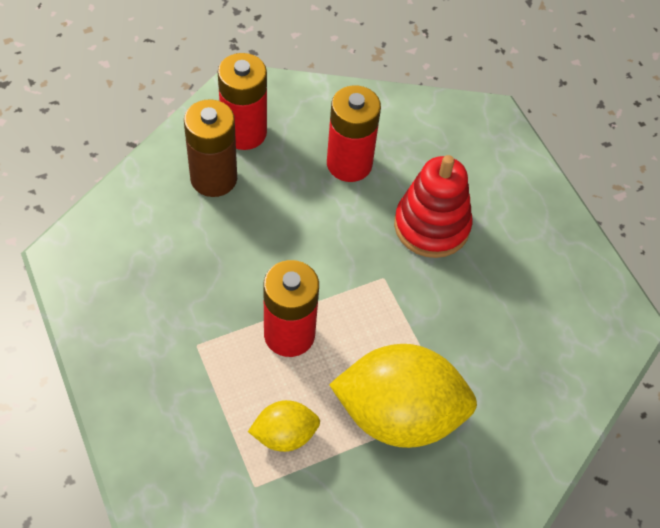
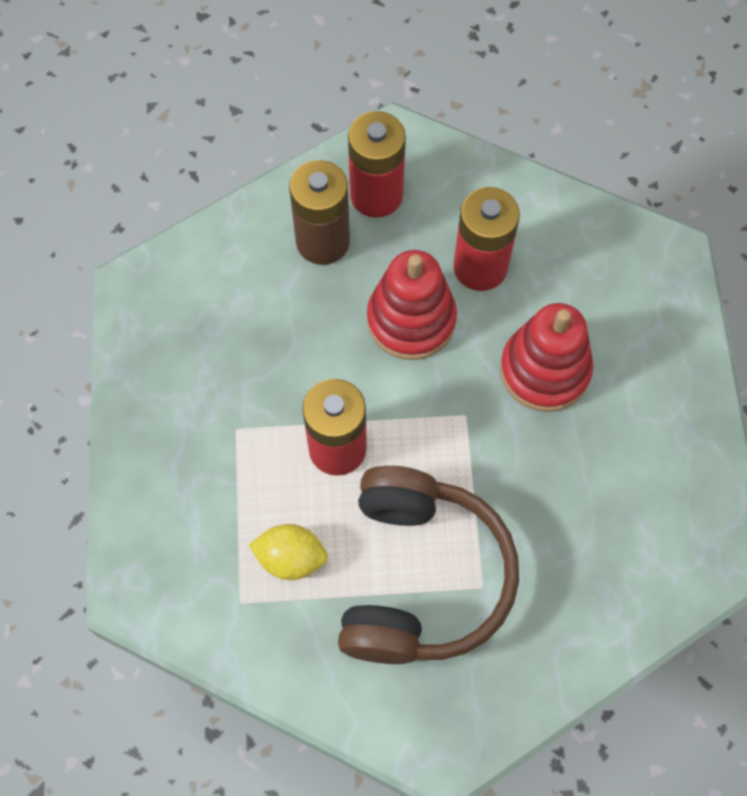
camera: 25 degrees right, 10 degrees up
yellow lemon [329,344,477,448] -> brown headphones [338,466,519,664]
none -> red stacking toy [367,250,457,360]

